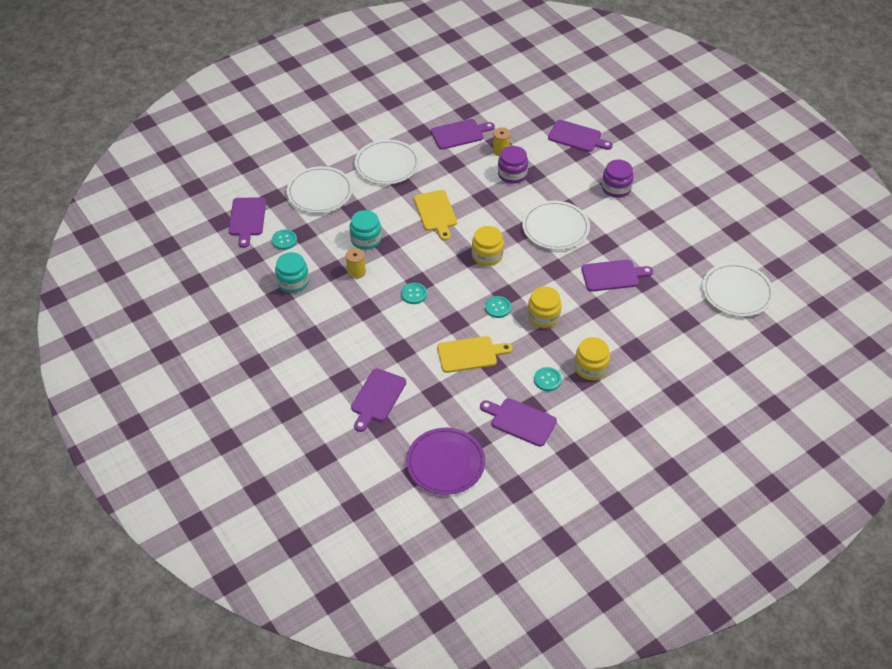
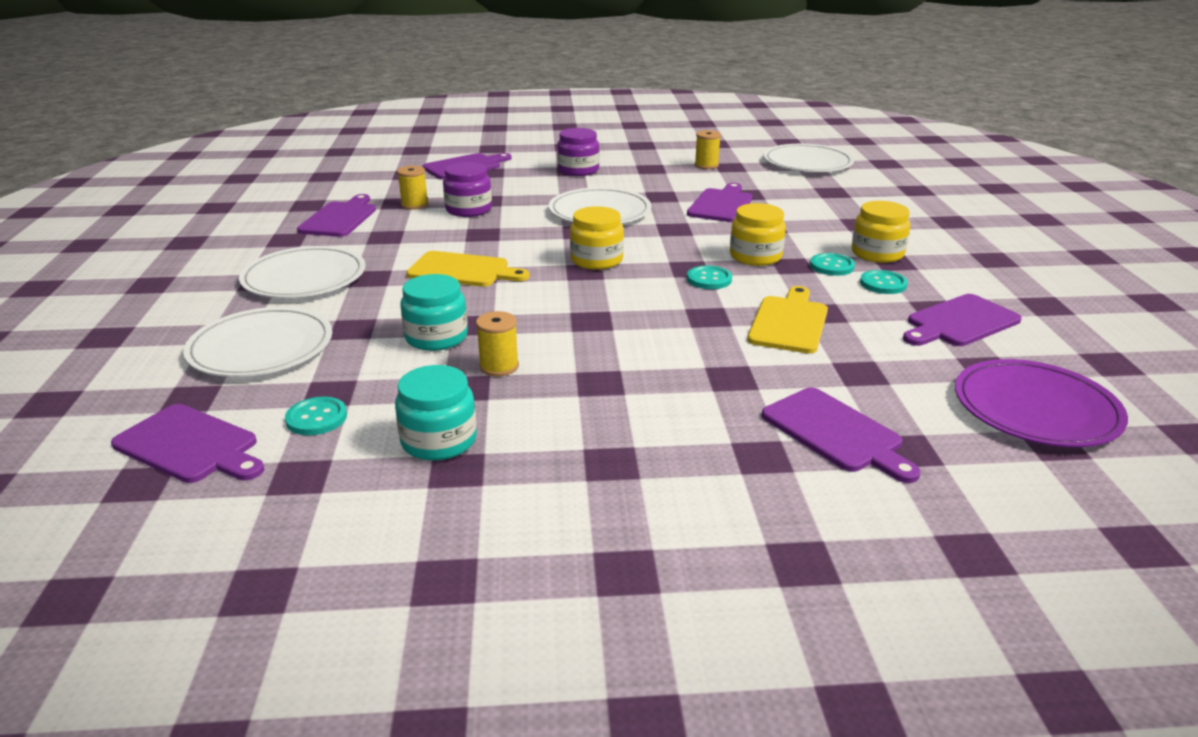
camera: 60 degrees left, 20 degrees down
turquoise button [401,283,427,304] -> turquoise button moved to [810,253,855,276]
none -> yellow spool [695,130,721,169]

